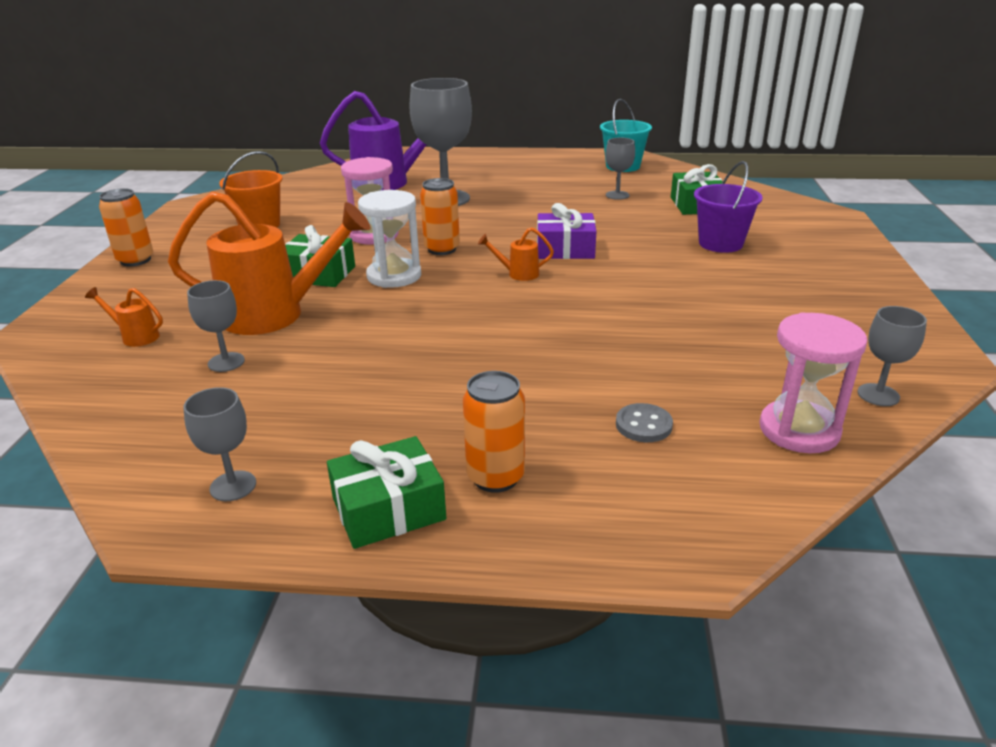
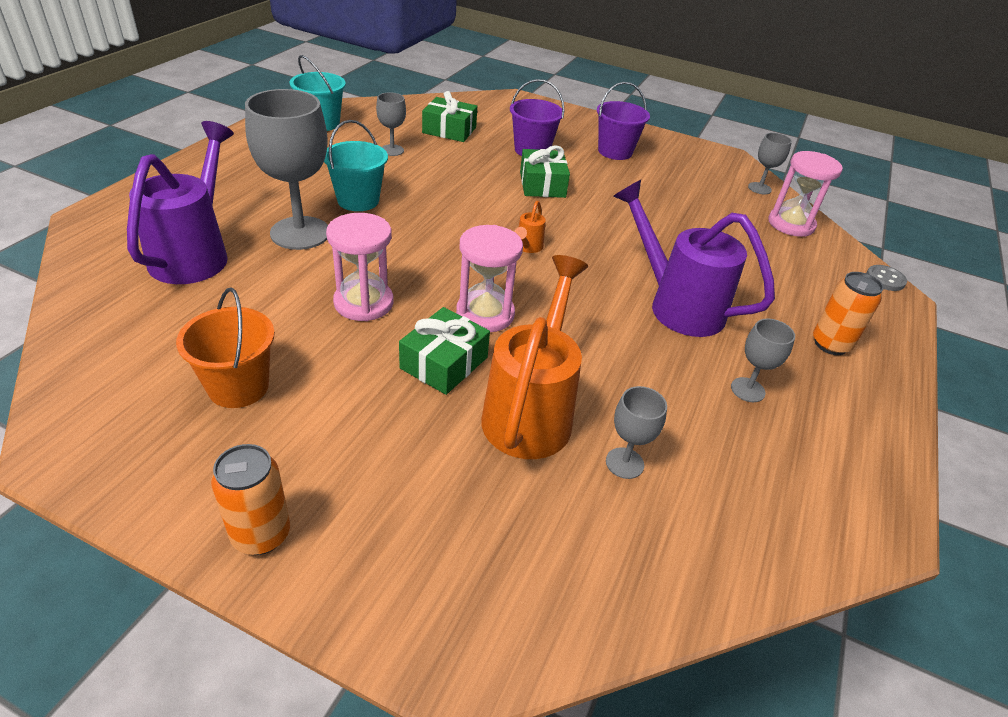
camera: 75 degrees left, 10 degrees up
orange watering can [85,287,163,347] -> none
grey goblet [183,387,256,501] -> grey goblet moved to [731,319,795,402]
green gift [327,436,446,549] -> green gift moved to [520,145,570,198]
white hourglass [358,190,421,288] -> pink hourglass [456,225,523,332]
orange can [420,178,460,255] -> none
purple gift [537,203,596,259] -> none
grey button [616,403,673,442] -> grey button moved to [866,265,907,291]
none -> turquoise bucket [324,120,388,211]
none -> purple bucket [597,82,650,160]
none -> purple watering can [613,180,775,337]

